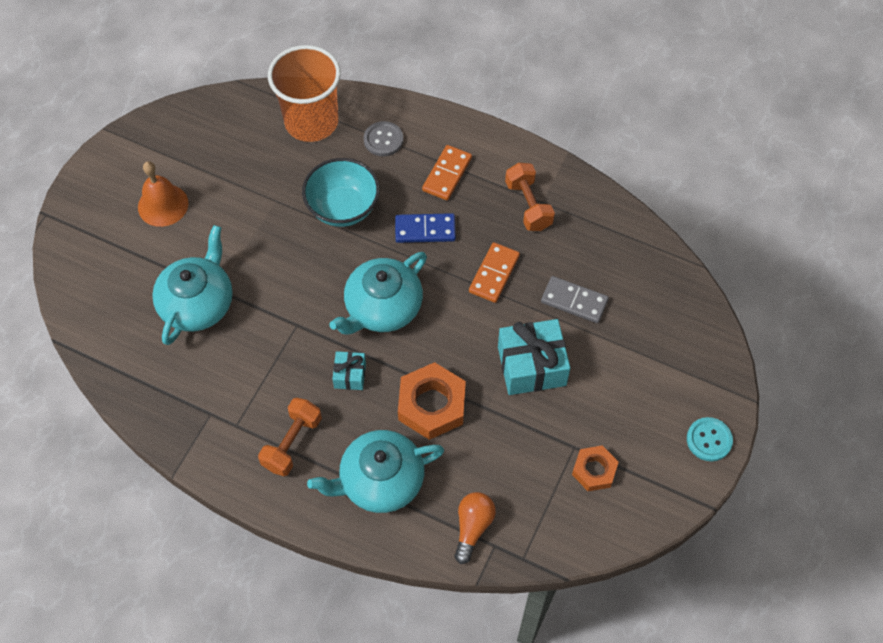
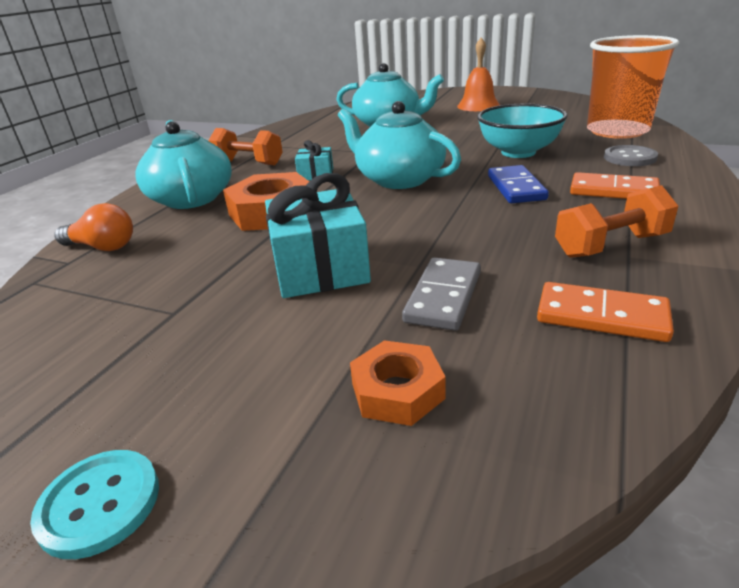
camera: 90 degrees right, 30 degrees down
orange domino [469,242,520,303] -> orange domino moved to [537,282,674,342]
orange nut [572,445,618,491] -> orange nut moved to [350,340,446,426]

